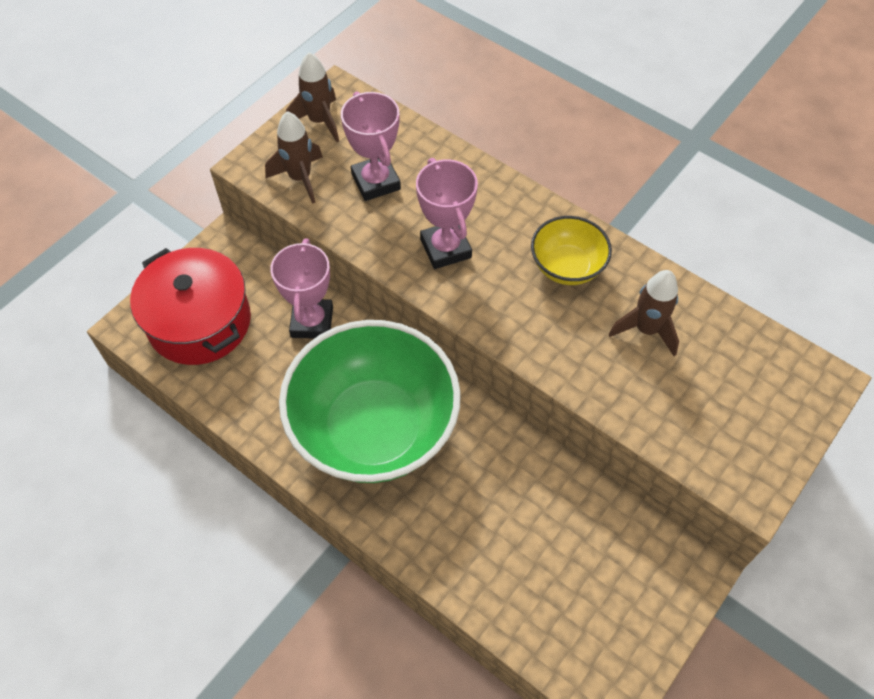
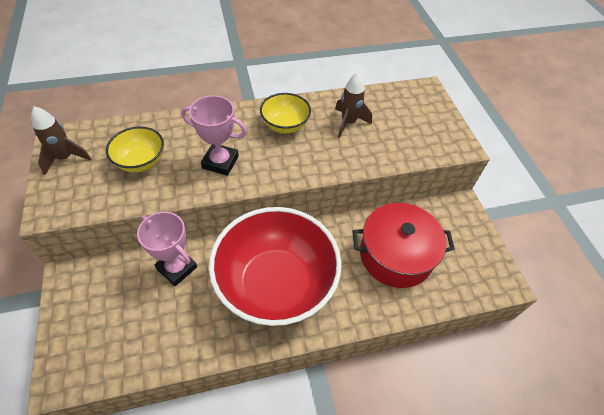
camera: 55 degrees left, 5 degrees down
red pot [130,248,251,365] -> red pot moved to [352,203,455,288]
brown rocket [265,111,323,204] -> none
green bowl [279,320,461,483] -> red bowl [209,207,342,326]
pink trophy [341,92,401,201] -> yellow bowl [106,127,164,172]

